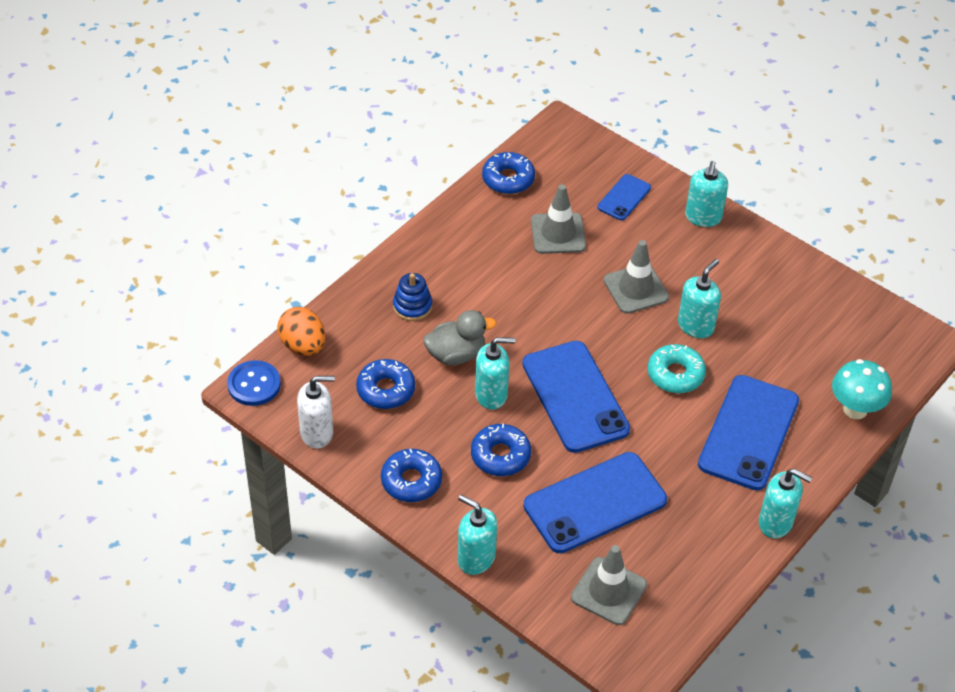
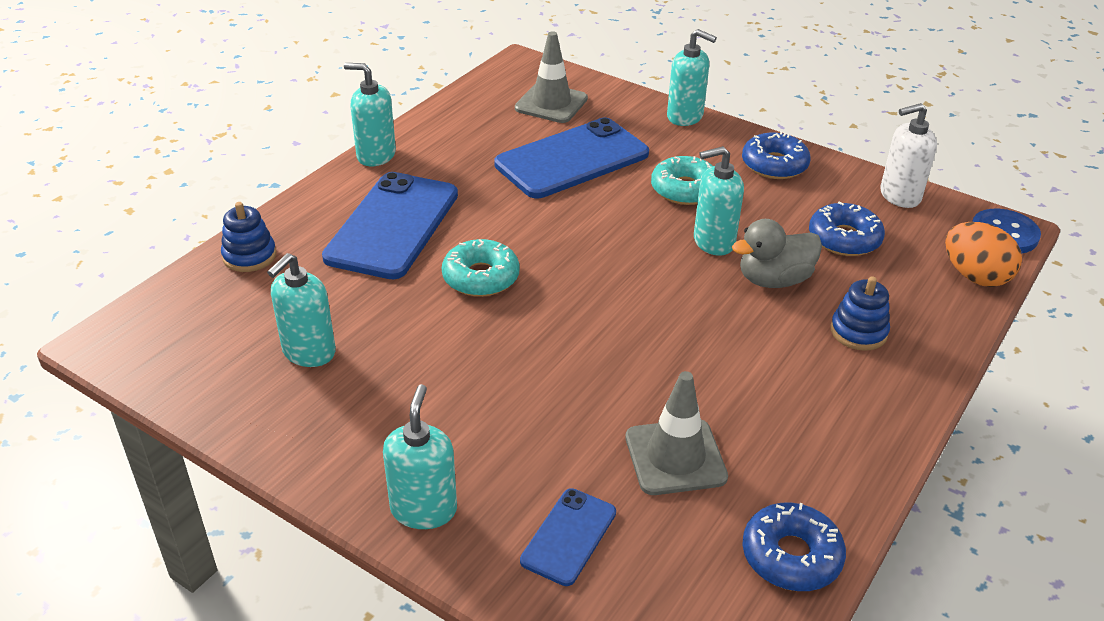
camera: 175 degrees right, 10 degrees down
blue donut [471,424,531,476] -> turquoise donut [651,156,713,205]
blue phone [522,341,630,453] -> none
grey traffic cone [603,240,669,314] -> none
turquoise soap dispenser [678,259,721,338] -> turquoise soap dispenser moved to [267,253,336,367]
turquoise mushroom [832,359,892,419] -> blue stacking toy [221,202,277,272]

